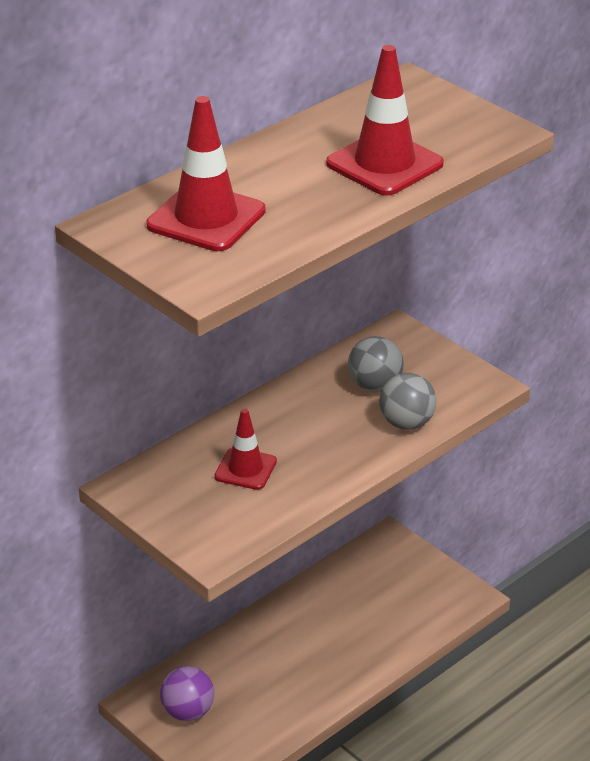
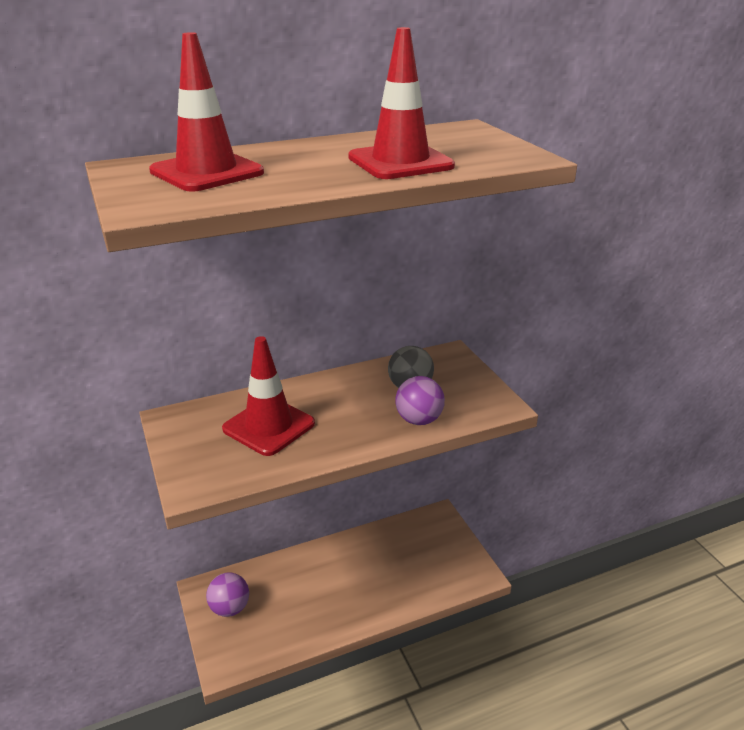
camera: 20 degrees right, 5 degrees down
red traffic cone [214,409,277,490] -> red traffic cone [222,336,315,456], size x1.62
grey ball [379,373,437,430] -> purple ball [395,376,445,425]

